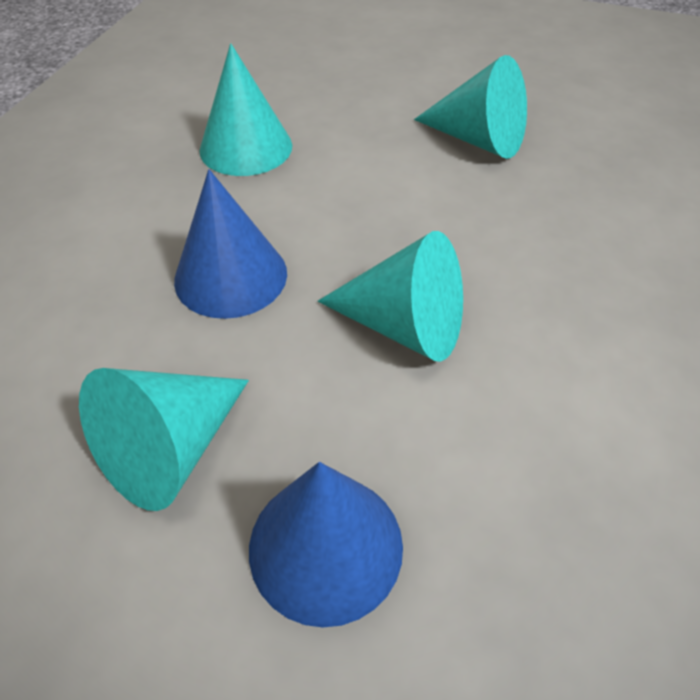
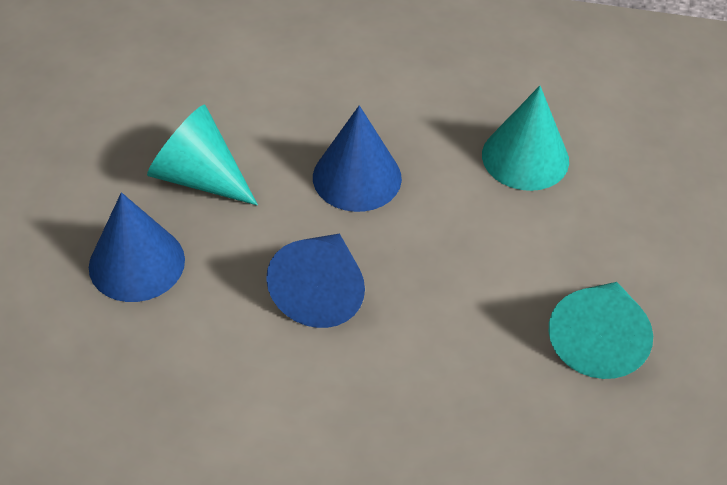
camera: 80 degrees right, 0 degrees up
turquoise cone [318,231,463,362] -> blue cone [266,234,365,328]

